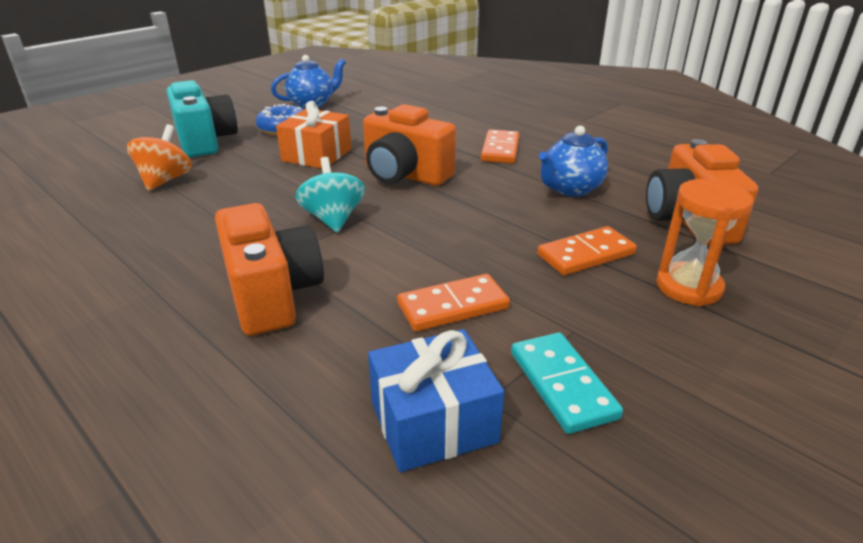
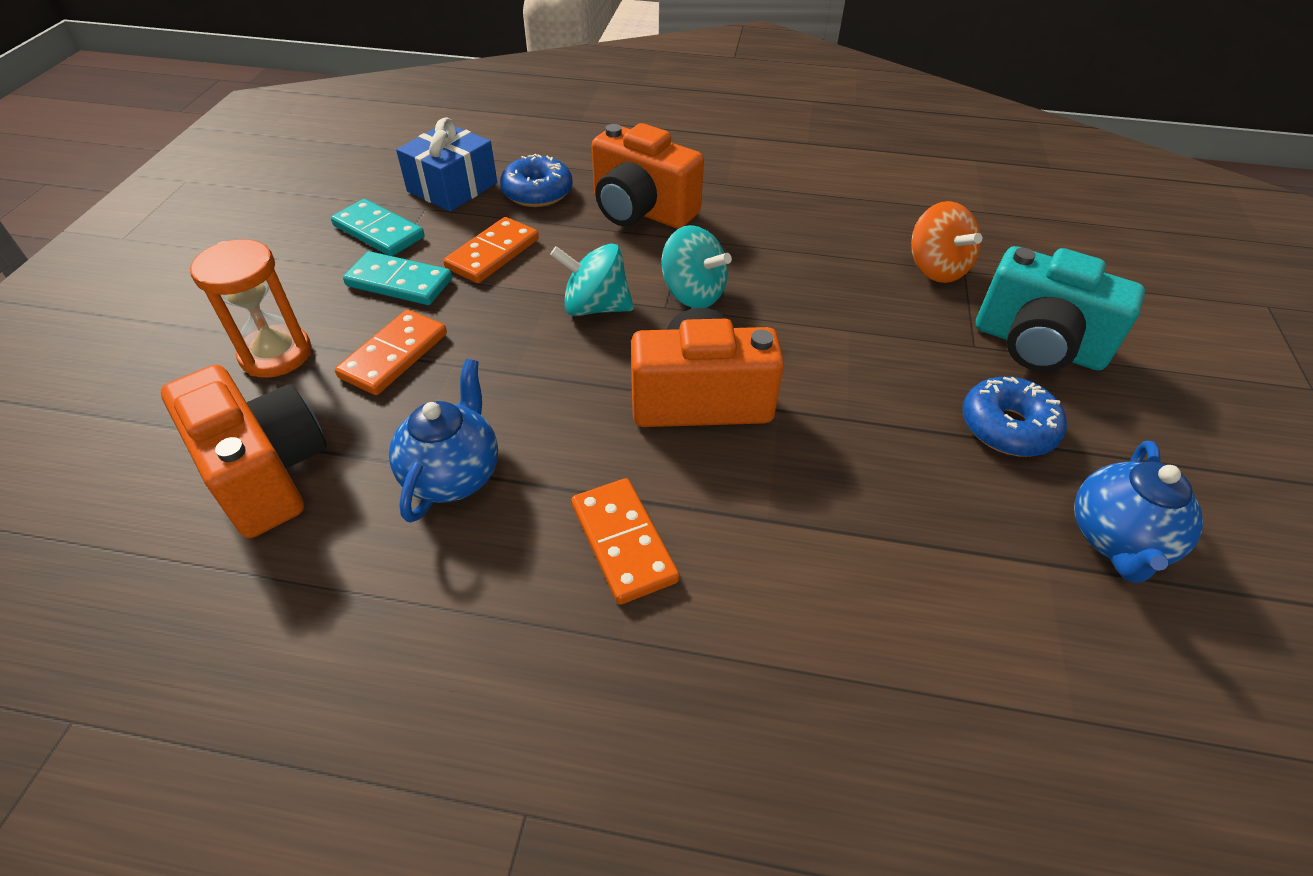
camera: 145 degrees right, 15 degrees up
orange gift [276,101,351,169] -> none
none -> turquoise domino [343,251,452,305]
none -> blue donut [500,154,573,207]
none -> turquoise spinning top [550,244,634,316]

